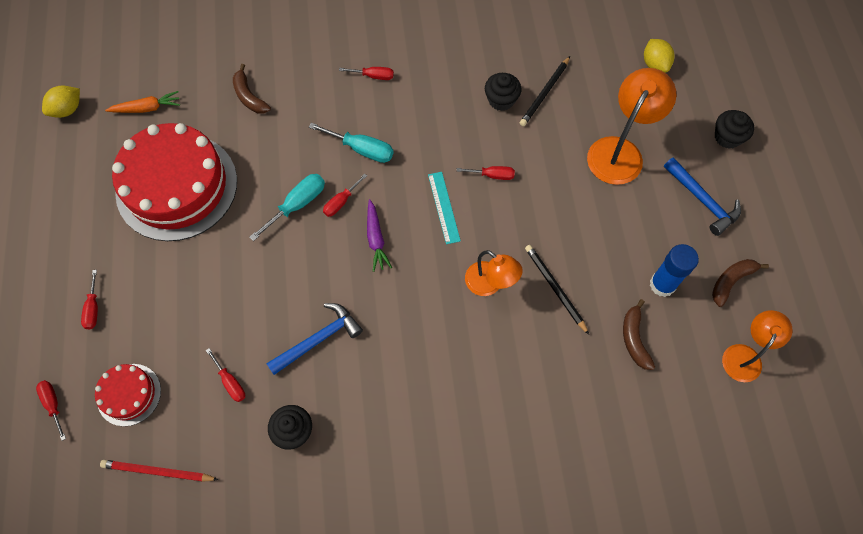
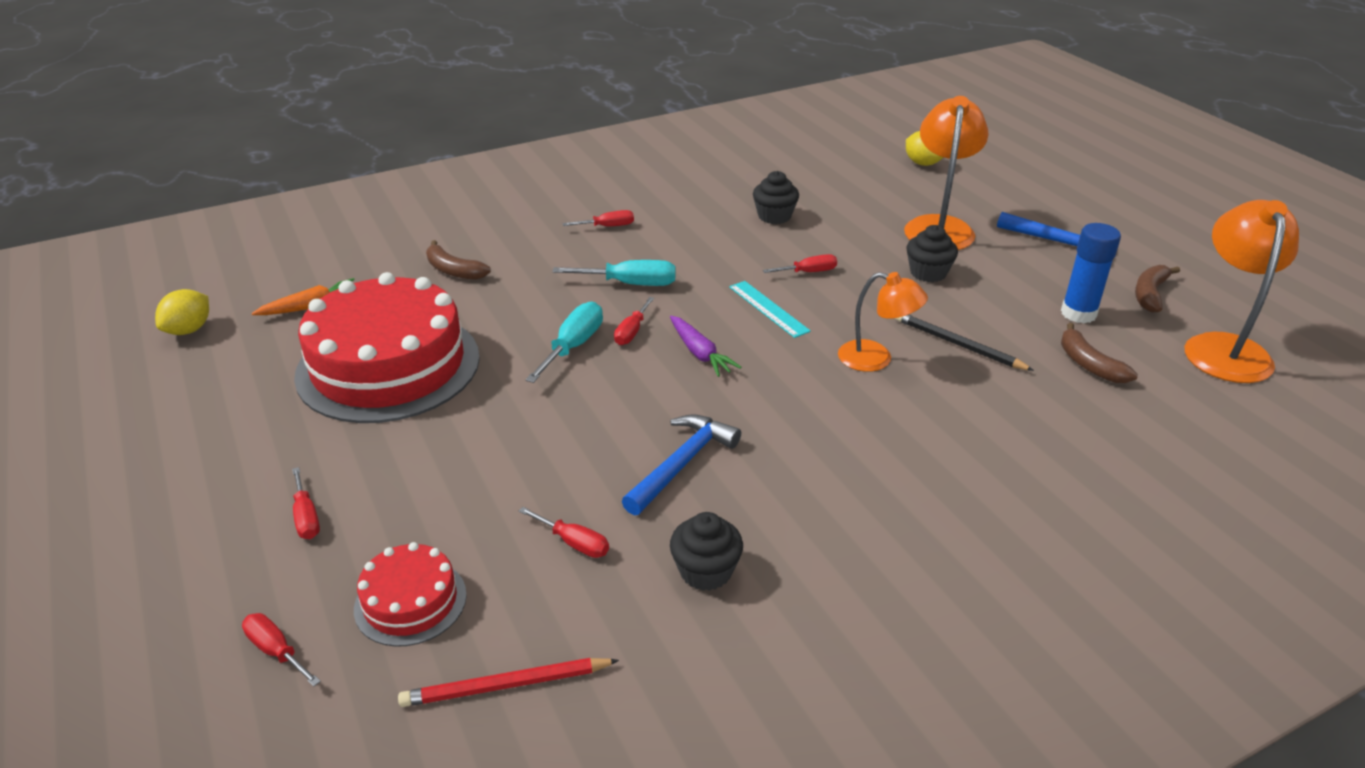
camera: 20 degrees left, 30 degrees down
black pencil [520,56,570,126] -> none
black cupcake [715,110,754,149] -> black cupcake moved to [907,225,958,282]
orange lamp [722,310,793,382] -> orange lamp [1185,200,1299,383], size x1.57

